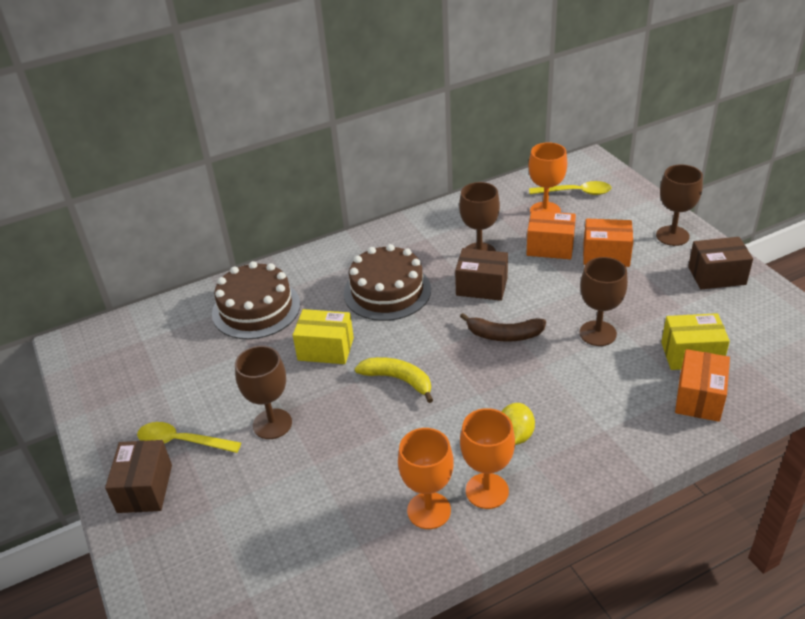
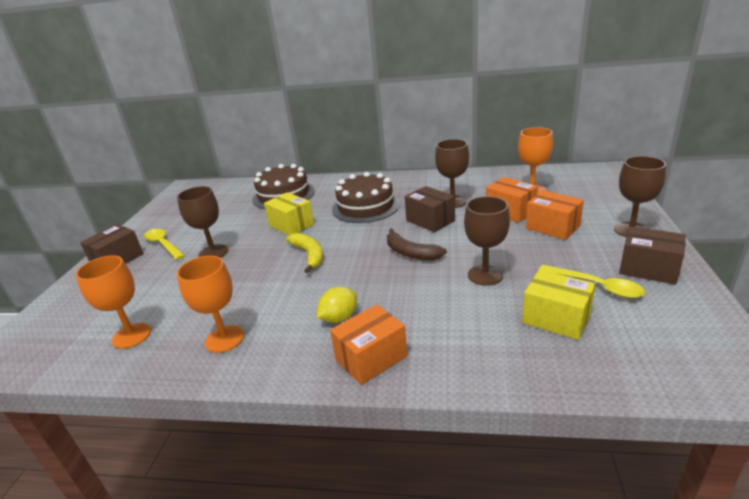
camera: 35 degrees right, 10 degrees down
orange goblet [460,408,515,509] -> orange goblet moved to [76,255,151,349]
yellow spoon [529,181,612,195] -> yellow spoon moved to [539,265,645,298]
orange box [675,349,730,422] -> orange box moved to [330,304,407,385]

